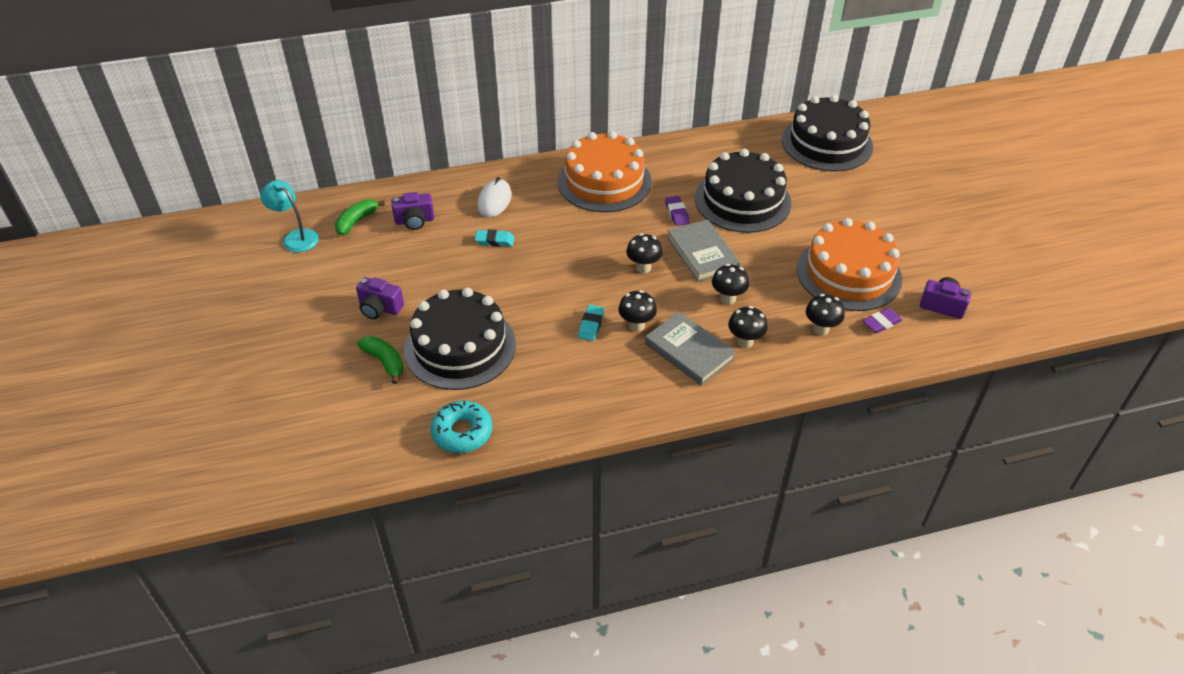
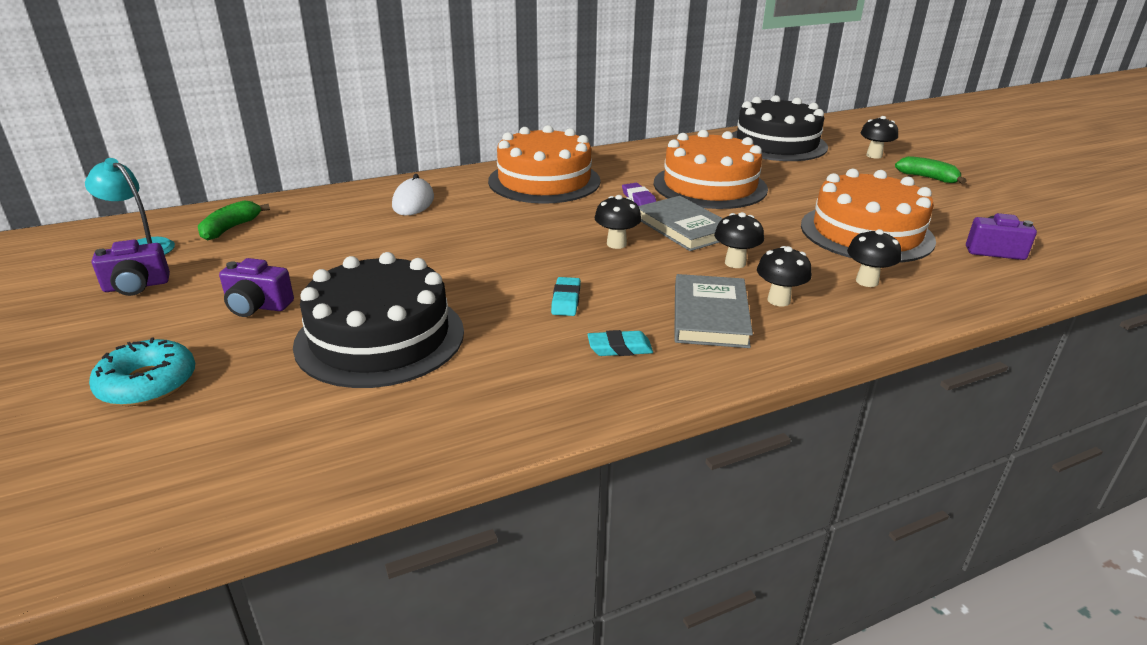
camera: 10 degrees left, 15 degrees down
green banana [357,336,404,384] -> green banana moved to [895,156,966,184]
purple camera [391,192,434,230] -> purple camera moved to [92,240,170,296]
turquoise donut [431,401,493,453] -> turquoise donut moved to [89,337,195,406]
turquoise eraser [475,230,514,247] -> turquoise eraser moved to [587,330,653,356]
black mushroom [618,290,657,332] -> black mushroom moved to [861,116,898,159]
grey book [645,312,736,386] -> grey book turned 60 degrees clockwise [674,274,753,348]
black cake [695,149,792,233] -> orange cake [654,130,768,209]
purple eraser [863,308,903,333] -> none

